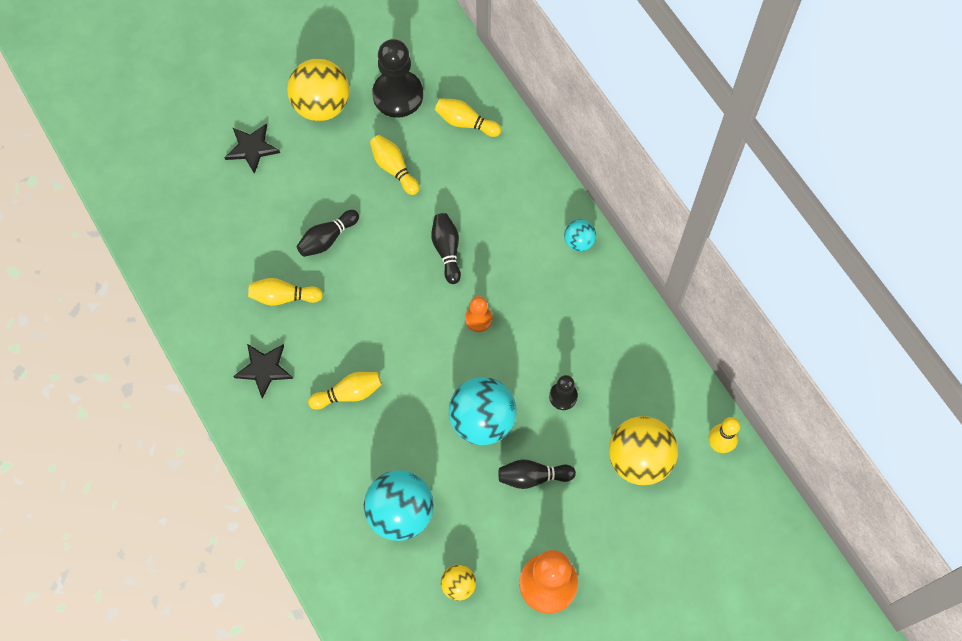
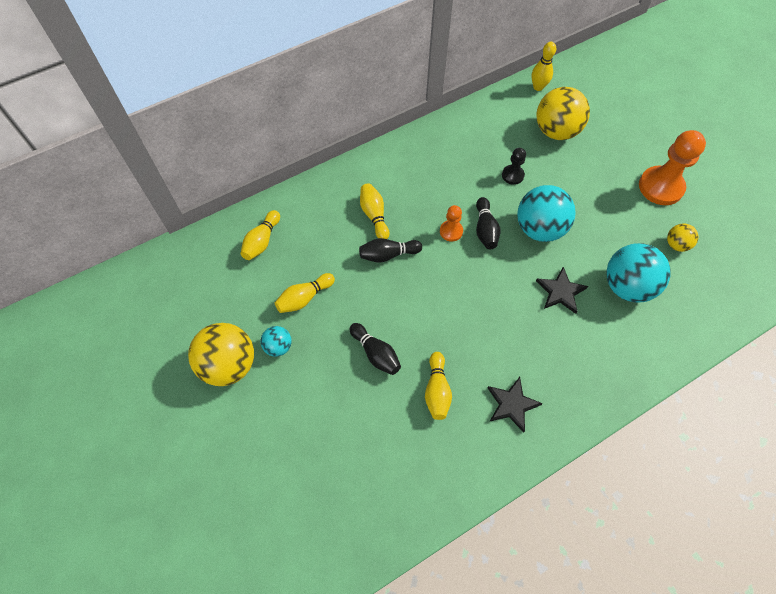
camera: 90 degrees left, 5 degrees down
black star [224,124,280,174] -> black star moved to [536,267,588,314]
yellow bowling pin [308,372,382,410] -> yellow bowling pin moved to [360,183,390,239]
black pawn [372,39,423,118] -> none
black bowling pin [498,459,576,489] -> black bowling pin moved to [476,197,500,249]
turquoise ball [564,219,596,251] -> turquoise ball moved to [260,326,292,357]

